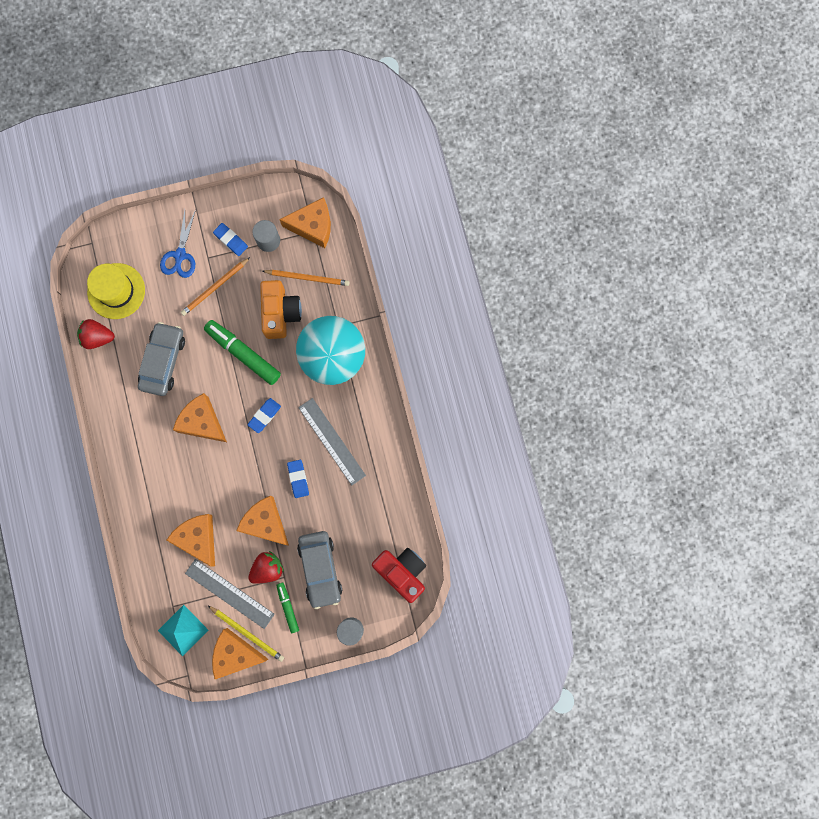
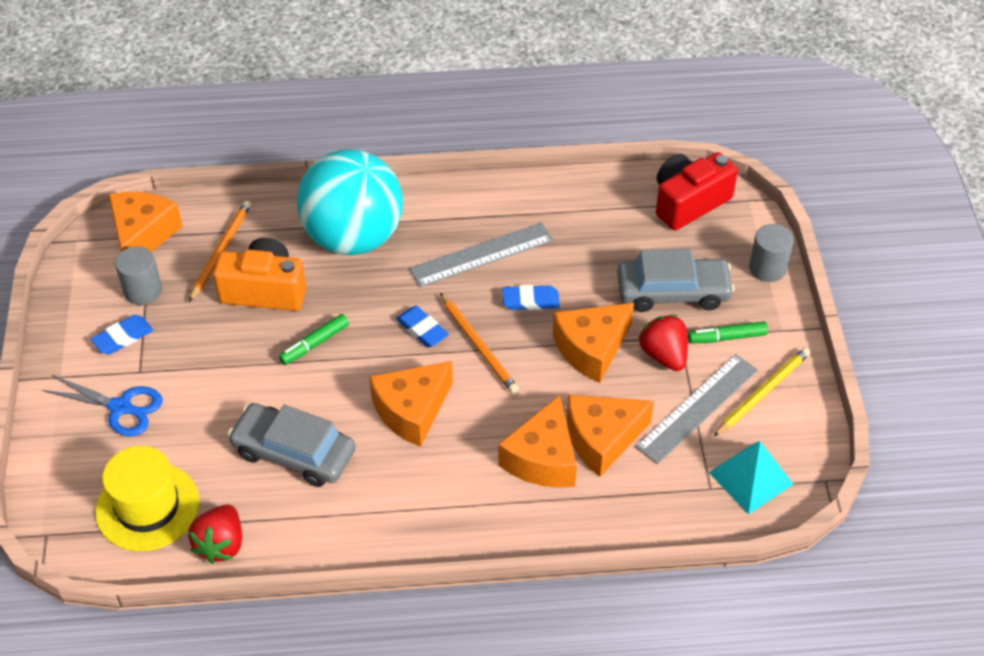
camera: 80 degrees left, 30 degrees down
orange pencil [181,257,250,316] -> orange pencil moved to [440,293,519,394]
green marker [204,320,281,385] -> green marker [279,314,349,365], size x0.55
orange cheese [212,628,268,679] -> orange cheese moved to [498,395,577,488]

